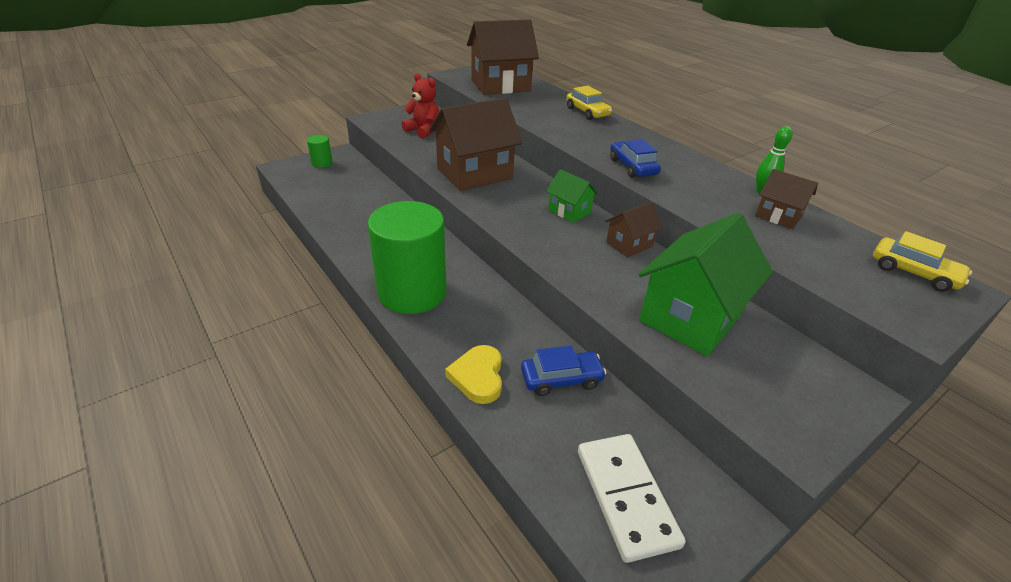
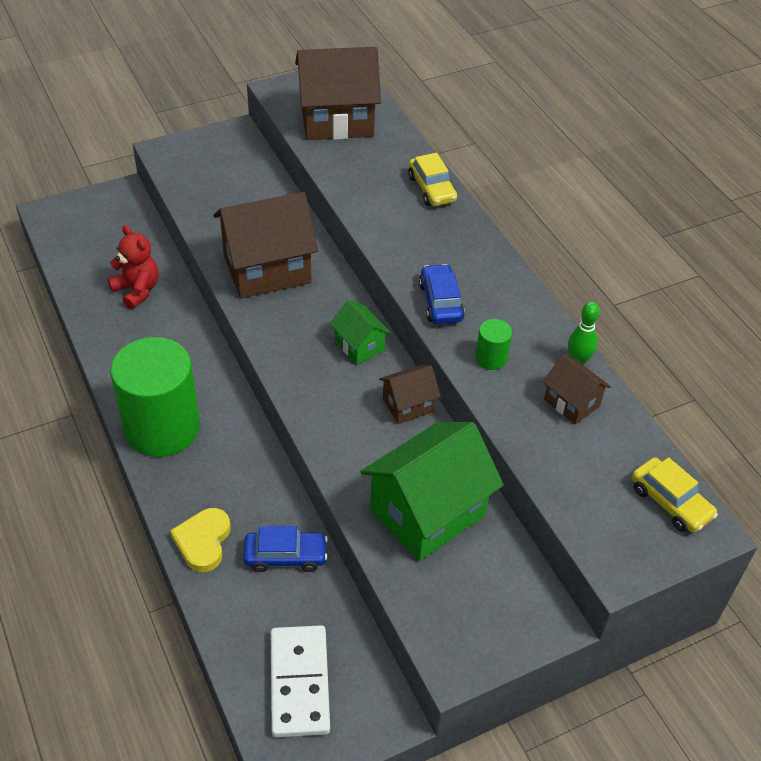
camera: 10 degrees right, 10 degrees up
green cylinder [307,135,333,168] -> green cylinder moved to [475,319,512,370]
red teddy bear [401,73,439,138] -> red teddy bear moved to [108,225,159,309]

